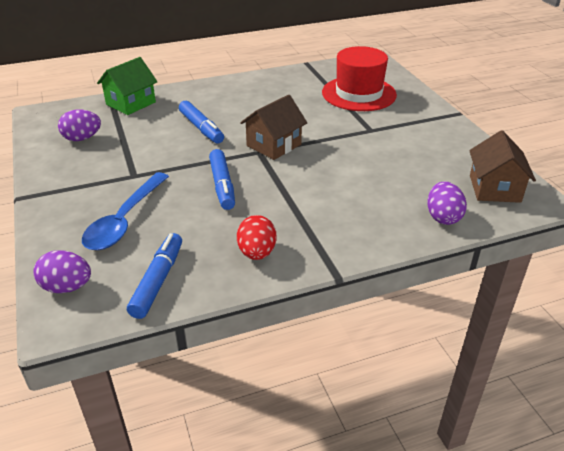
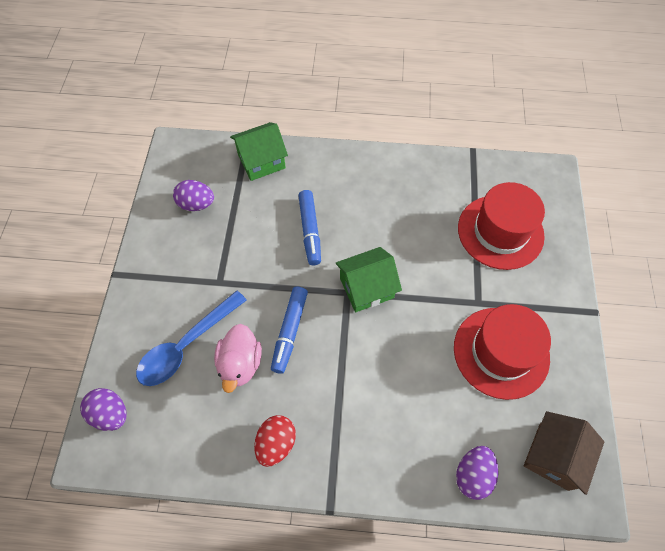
camera: 25 degrees right, 25 degrees up
blue marker [127,233,182,319] -> none
brown house [240,95,307,160] -> green house [336,247,402,312]
none -> pink duck [214,324,262,393]
none -> red hat [454,304,551,400]

